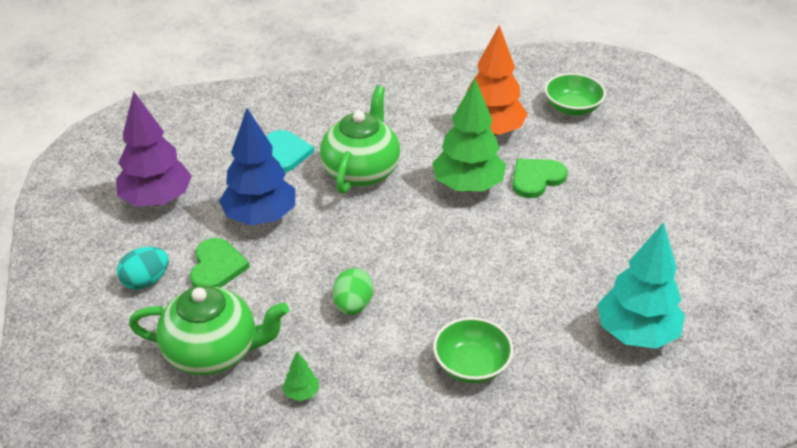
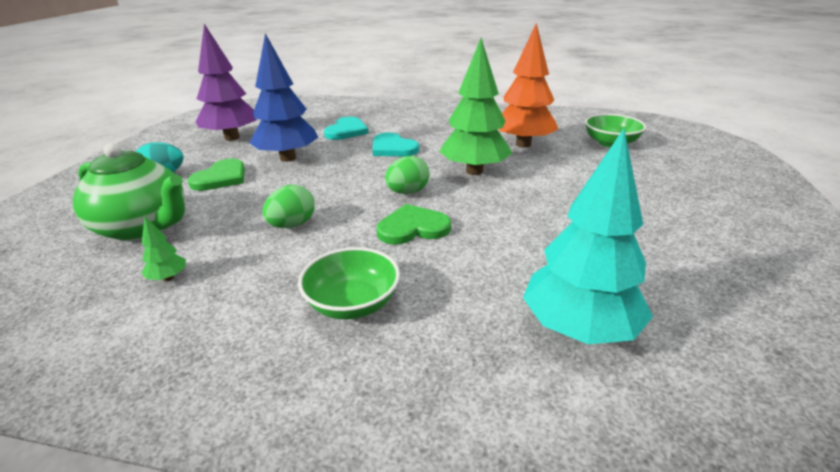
camera: 25 degrees right, 10 degrees down
green teapot [320,86,400,194] -> turquoise heart [372,132,419,156]
green heart [512,159,568,198] -> green heart moved to [377,204,451,244]
none -> green egg [385,156,430,194]

